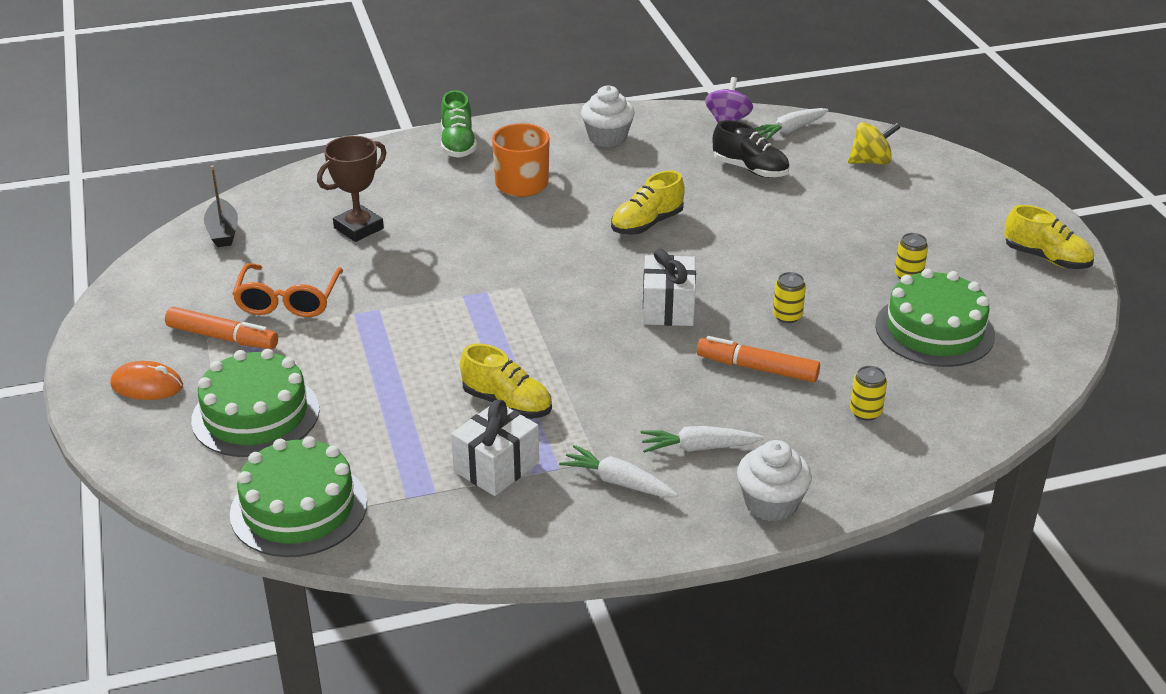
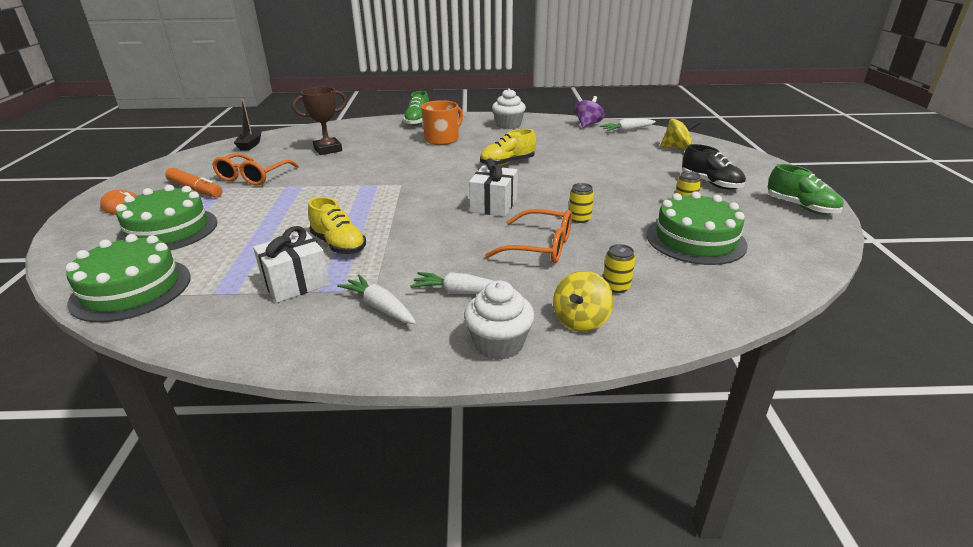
camera: 15 degrees right, 5 degrees down
orange marker [697,336,820,382] -> orange glasses [485,209,572,263]
black shoe [713,120,789,178] -> black shoe moved to [682,144,746,190]
yellow shoe [1004,205,1094,269] -> green shoe [767,164,843,215]
none -> yellow spinning top [553,271,614,332]

